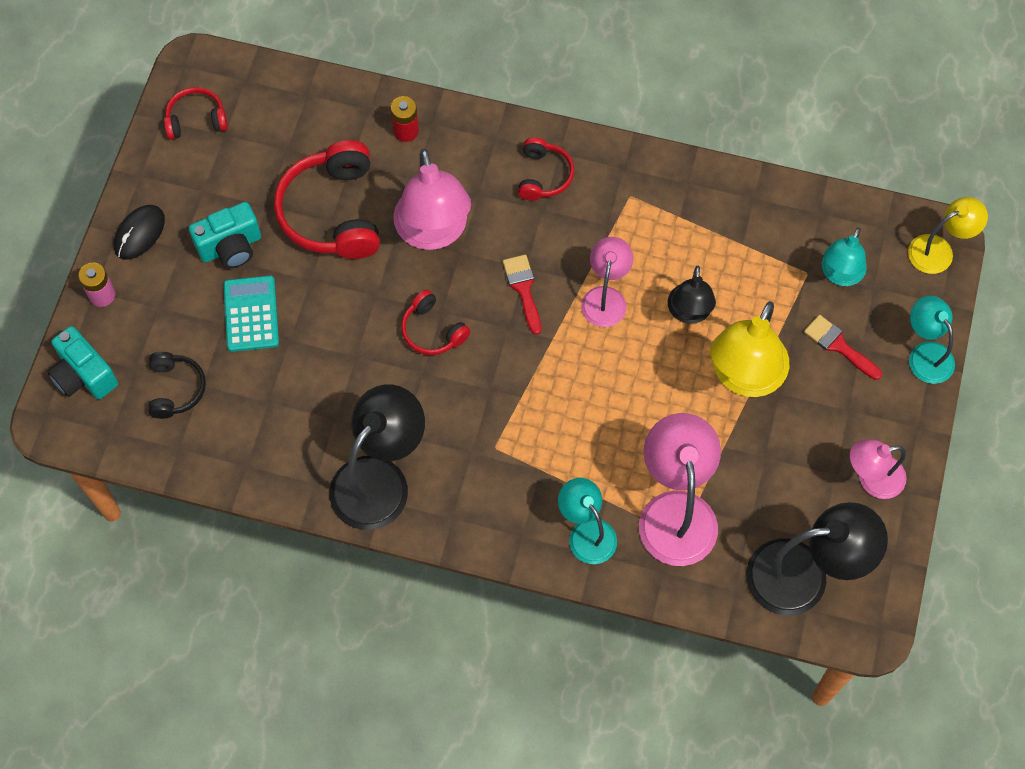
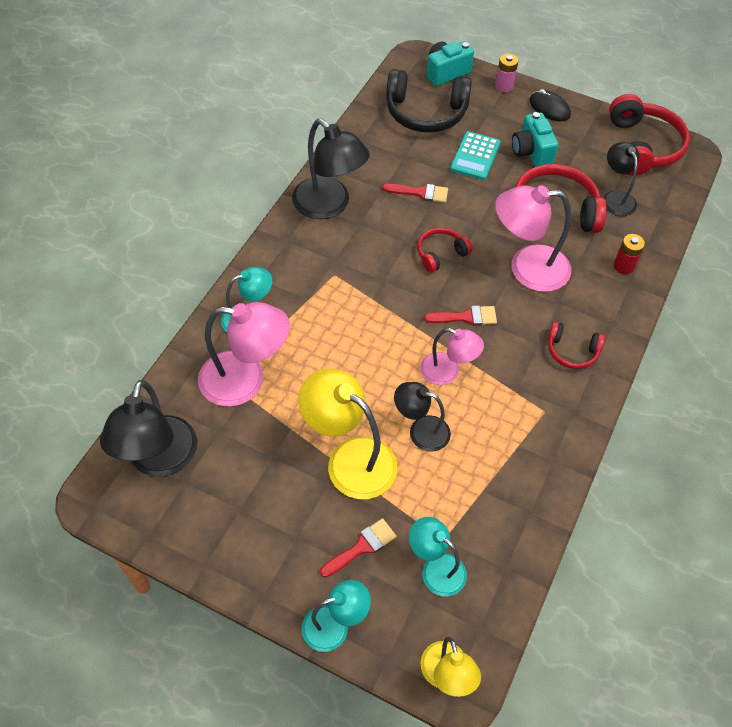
camera: 100 degrees right, 10 degrees down
black headphones [149,352,206,419] -> black headphones [386,69,472,133], size x1.86
red headphones [164,87,228,139] -> red headphones [609,94,690,176], size x1.86
turquoise calculator [223,276,279,352] -> turquoise calculator turned 105 degrees clockwise [450,131,501,180]
pink lamp [850,440,907,499] -> none
none -> red brush [382,184,448,203]
none -> black lamp [603,142,639,216]

